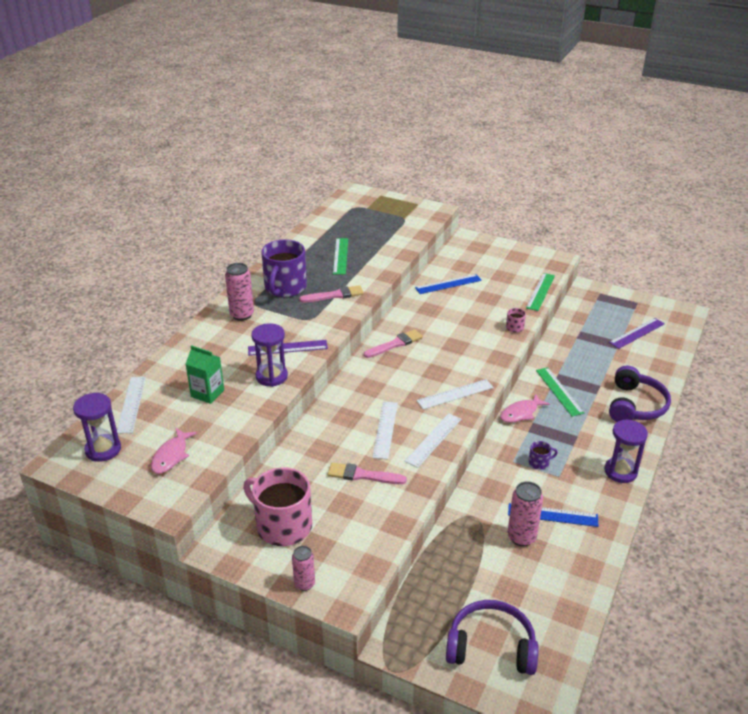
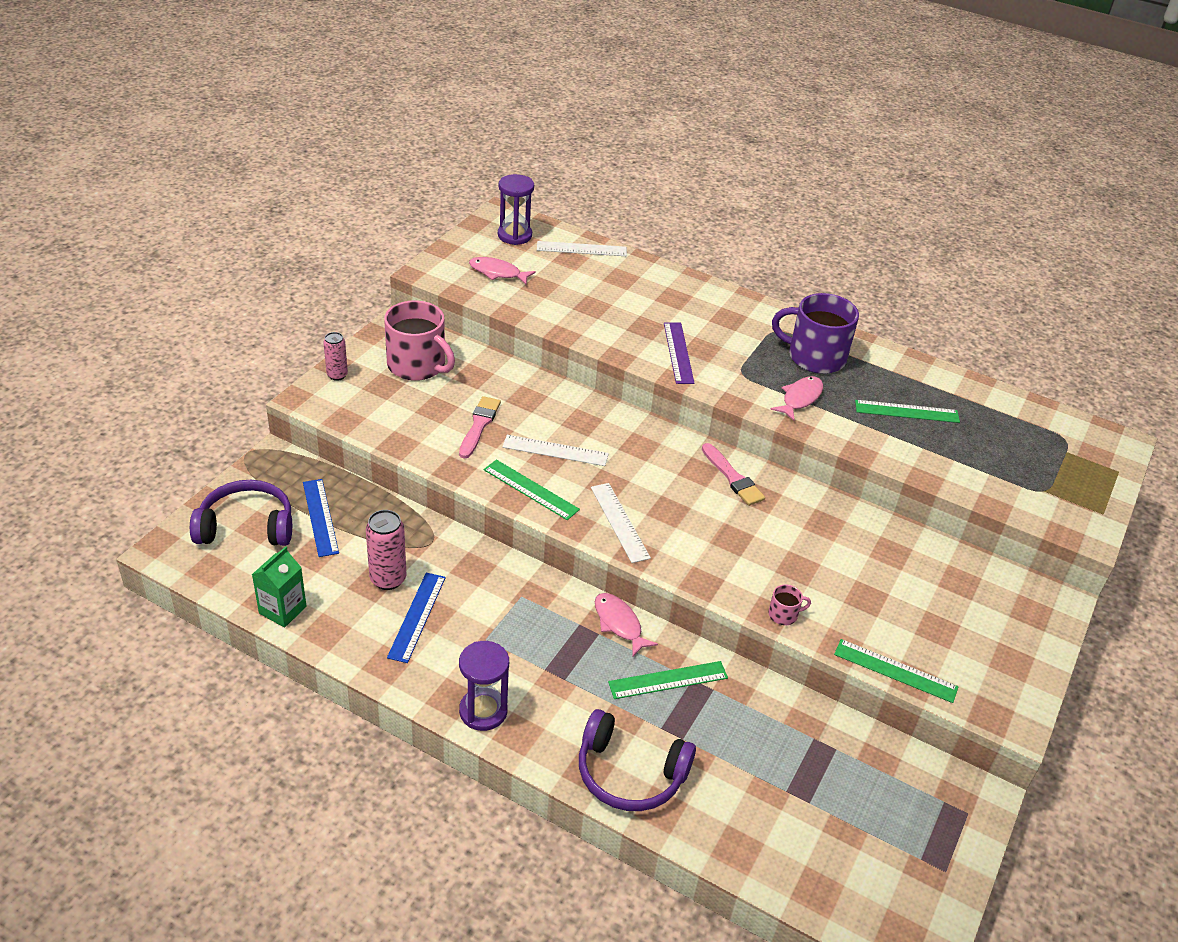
camera: 90 degrees right, 5 degrees up
green carton [185,345,224,404] -> green carton moved to [252,546,306,628]
pink can [225,263,254,321] -> none
pink mug [243,467,312,546] -> pink mug turned 90 degrees clockwise [384,300,455,381]
purple hourglass [251,323,288,387] -> none
pink brush [299,285,364,303] -> pink fish [770,376,823,421]
white ruler [405,413,461,468] -> green ruler [484,460,580,520]
blue ruler [415,274,482,294] -> blue ruler moved to [303,479,339,557]
purple headphones [446,600,538,675] -> purple headphones turned 105 degrees counterclockwise [190,480,292,546]
purple mug [528,441,558,470] -> none
purple ruler [609,318,665,349] -> none

